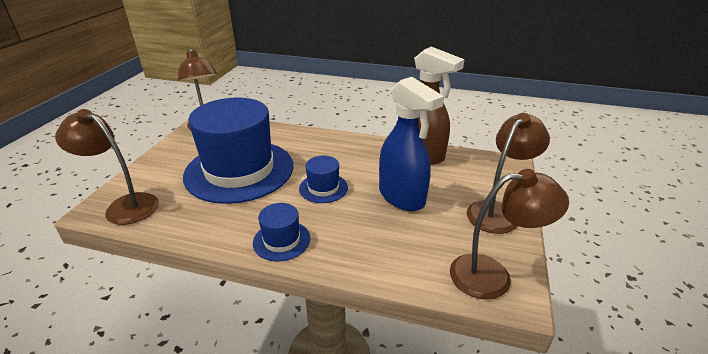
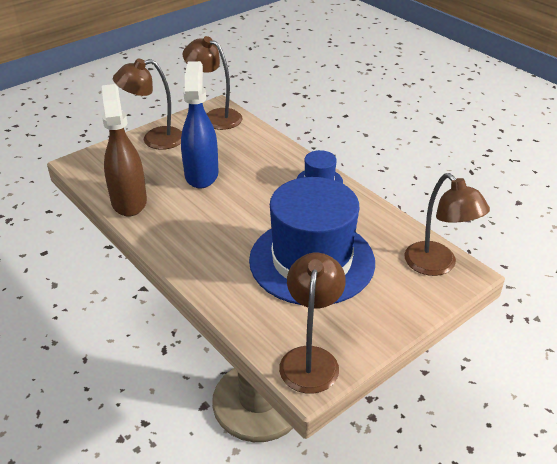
camera: 145 degrees left, 5 degrees up
blue hat [299,156,348,203] -> none

